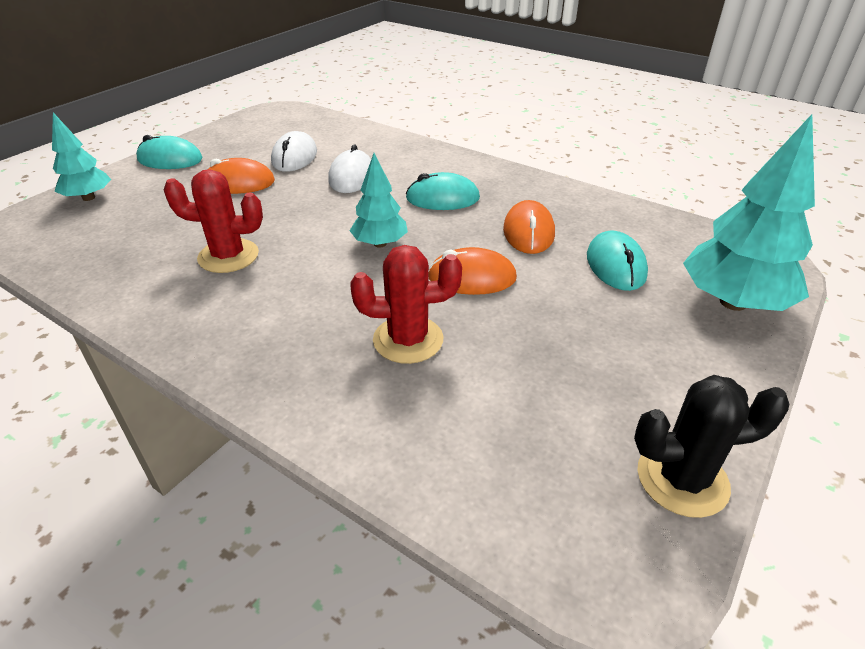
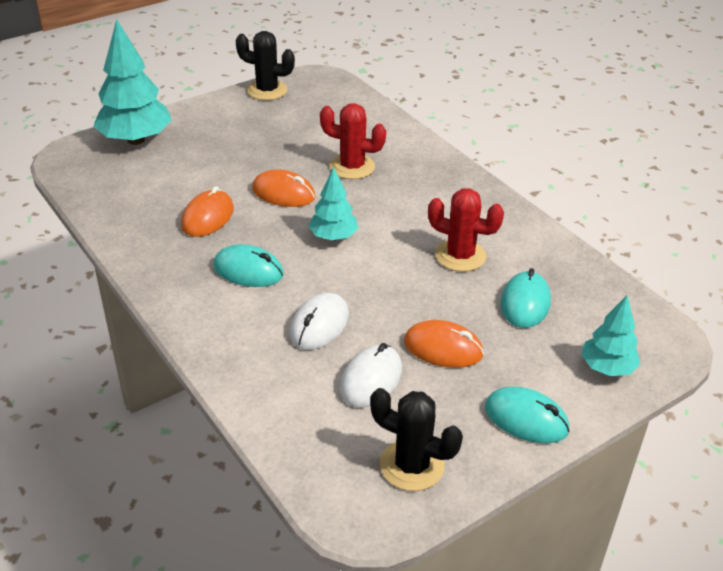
camera: 160 degrees left, 0 degrees up
turquoise mouse [587,230,648,291] -> turquoise mouse moved to [500,268,551,328]
none -> black cactus [370,388,463,491]

